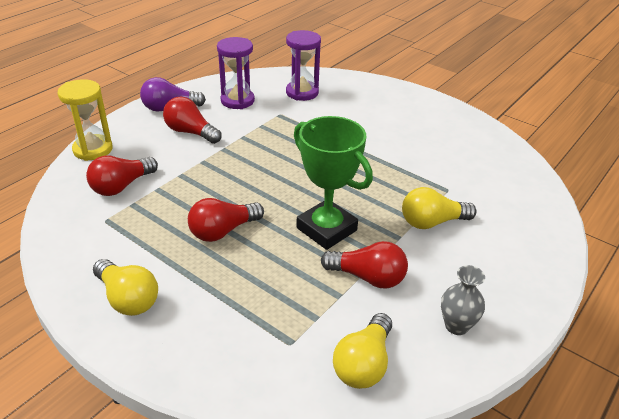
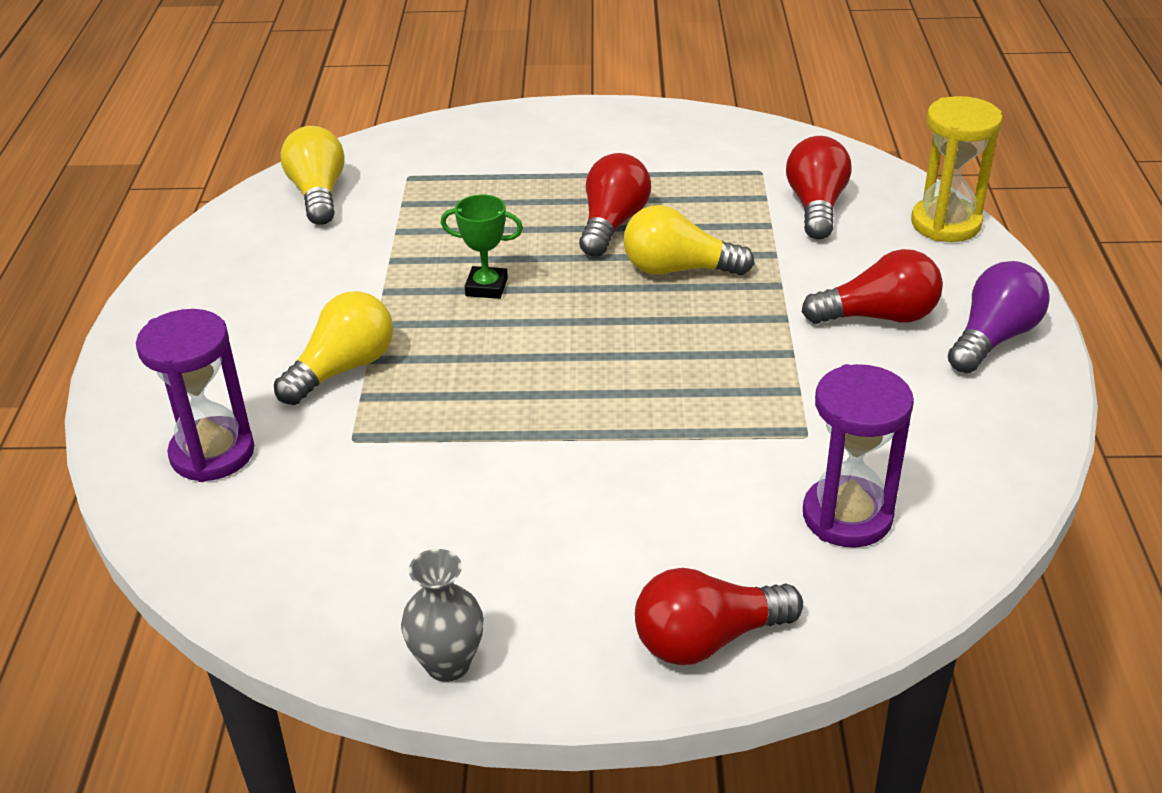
camera: 145 degrees right, 0 degrees up
yellow light bulb [93,259,158,316] -> yellow light bulb moved to [623,205,755,275]
purple hourglass [217,37,255,109] -> purple hourglass moved to [136,309,254,482]
green trophy [294,116,373,250] -> green trophy [441,195,523,299], size x0.50
red light bulb [321,241,408,289] -> red light bulb moved to [635,568,803,665]
grey vase [441,265,485,335] -> grey vase moved to [401,549,484,682]

